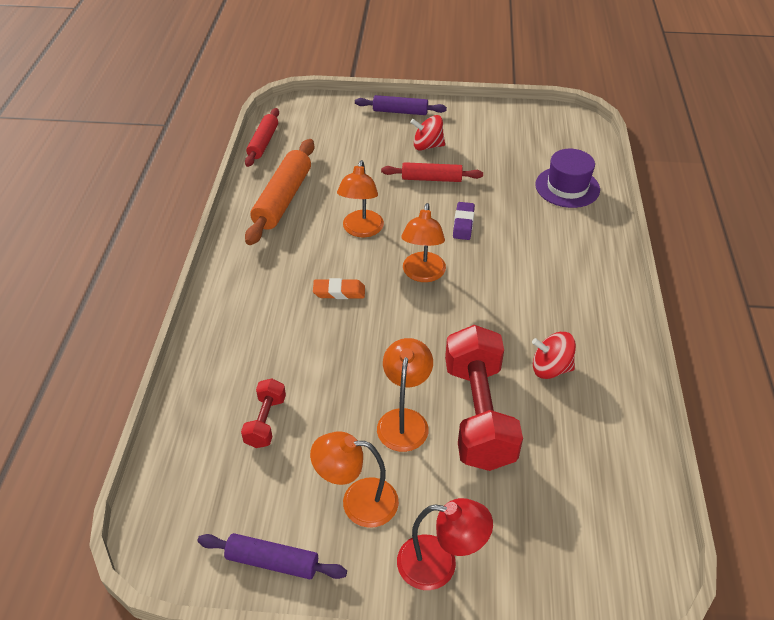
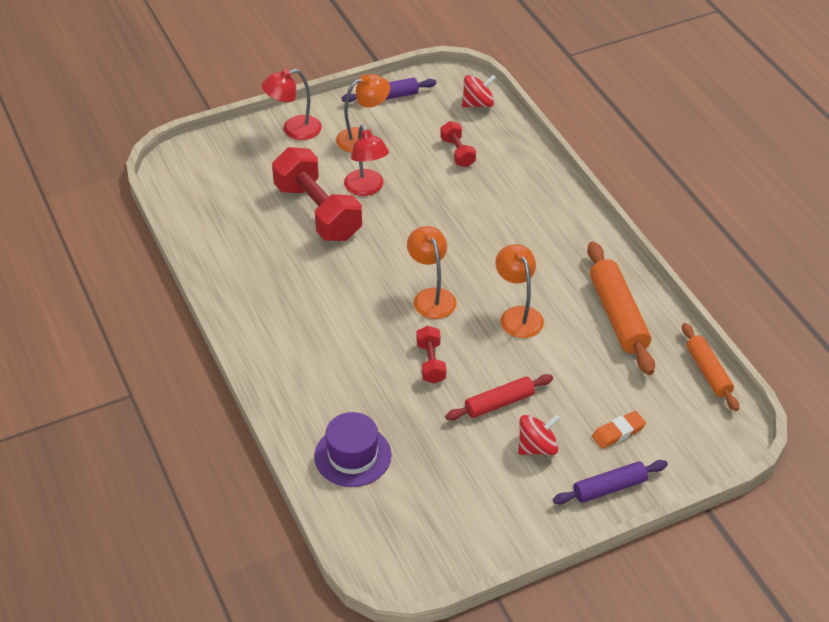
camera: 150 degrees right, 0 degrees up
red rolling pin [245,108,279,167] -> orange rolling pin [682,323,739,411]
orange eraser [313,278,365,299] -> orange eraser moved to [592,411,646,449]
orange lamp [377,338,433,452] -> red lamp [344,125,389,196]
purple eraser [453,202,475,240] -> red dumbbell [416,326,446,384]
red spinning top [532,332,576,379] -> red spinning top moved to [462,75,496,107]

